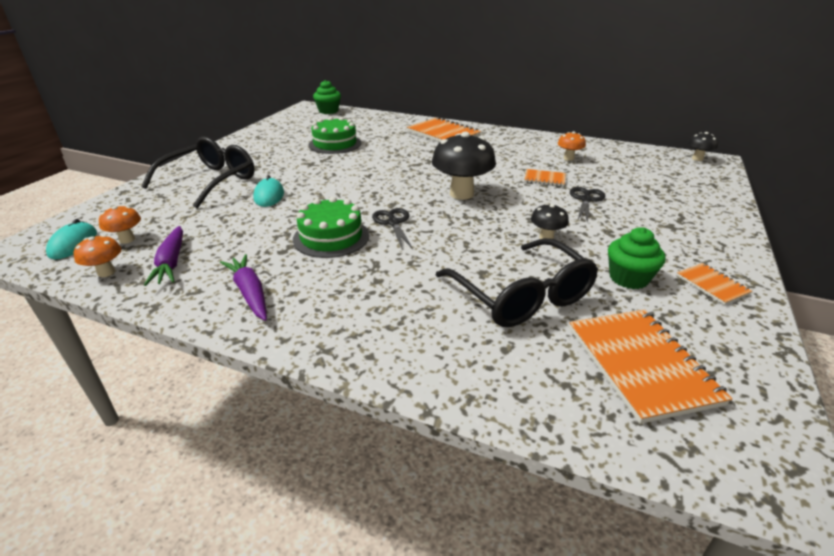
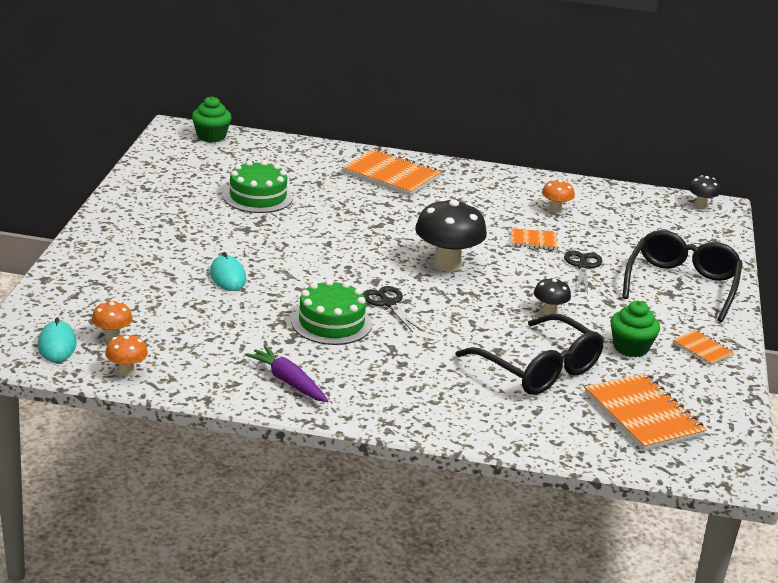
camera: 15 degrees left, 5 degrees down
black glasses [141,137,255,209] -> black glasses moved to [622,230,743,322]
purple carrot [144,226,183,286] -> none

